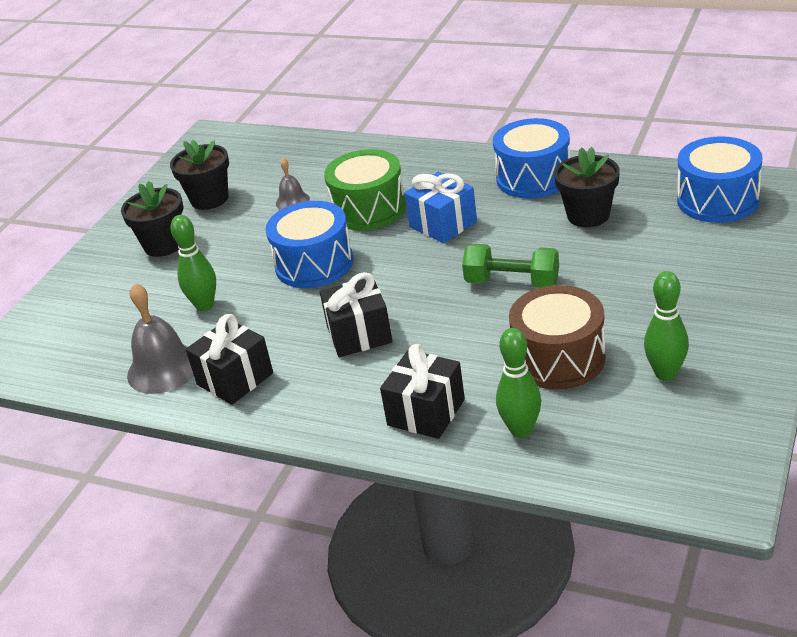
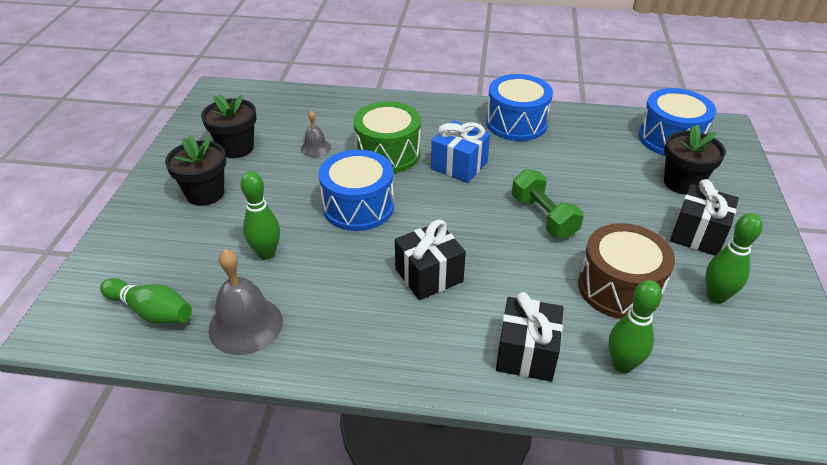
camera: 20 degrees left, 5 degrees up
black gift [186,314,273,405] -> black gift moved to [670,179,739,255]
green dumbbell [462,244,559,288] -> green dumbbell turned 60 degrees clockwise [512,169,584,239]
black flower pot [554,147,620,227] -> black flower pot moved to [664,124,726,195]
none -> green bowling pin [100,278,192,324]

